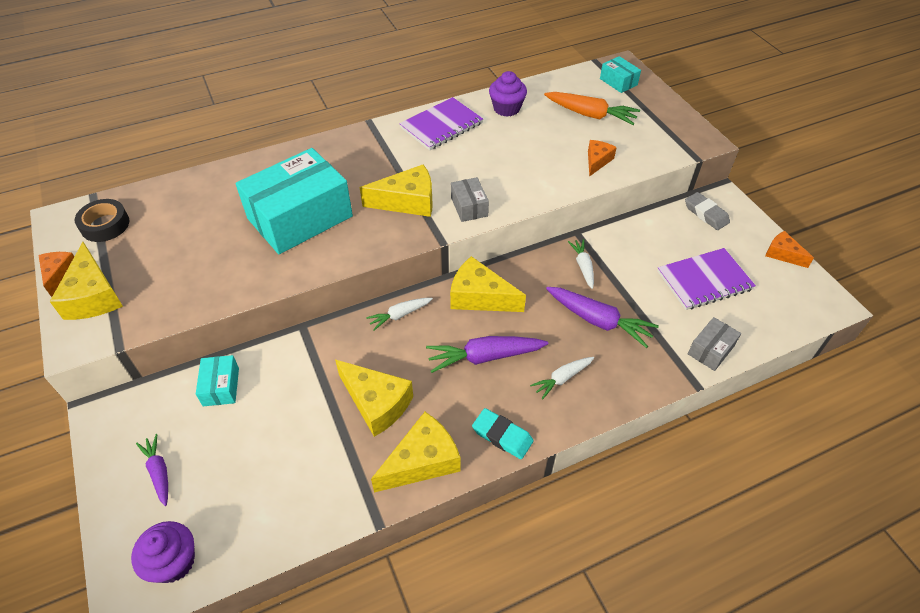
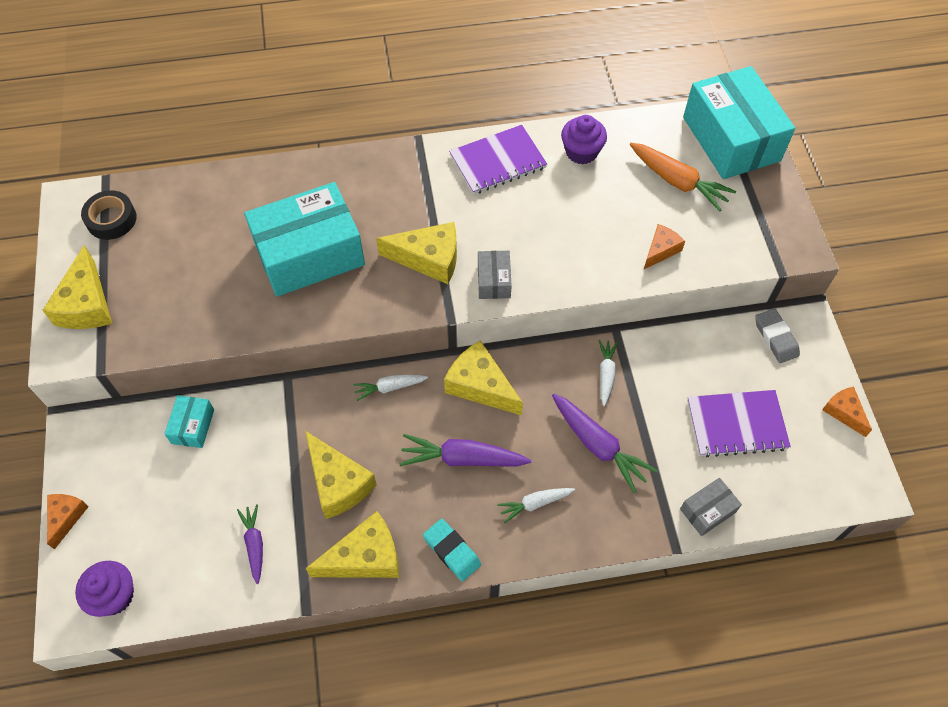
camera: 15 degrees right, 10 degrees up
orange cheese [38,252,74,297] -> orange cheese moved to [47,494,89,550]
purple carrot [136,434,168,506] -> purple carrot moved to [237,504,263,584]
turquoise box [600,56,641,93] -> turquoise box [683,66,795,179], size x2.27

